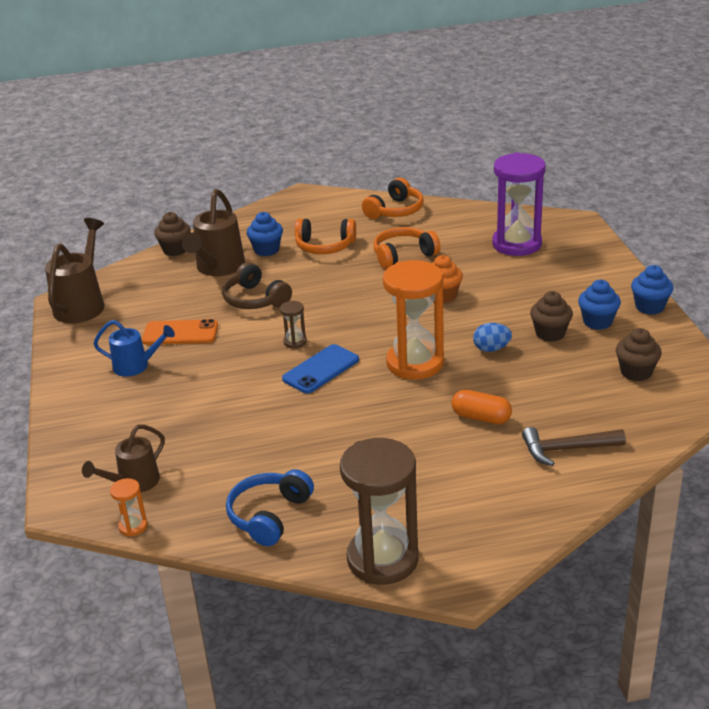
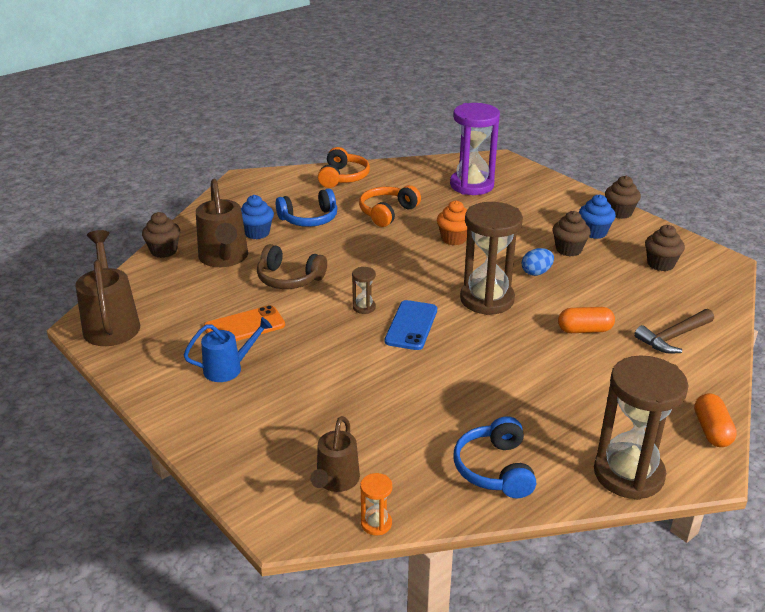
camera: 30 degrees left, 0 degrees up
orange headphones [295,219,356,254] -> blue headphones [276,189,337,227]
orange hourglass [383,260,444,380] -> brown hourglass [460,202,523,315]
blue cupcake [631,265,673,315] -> brown cupcake [605,176,641,219]
none -> orange capsule [694,393,737,447]

